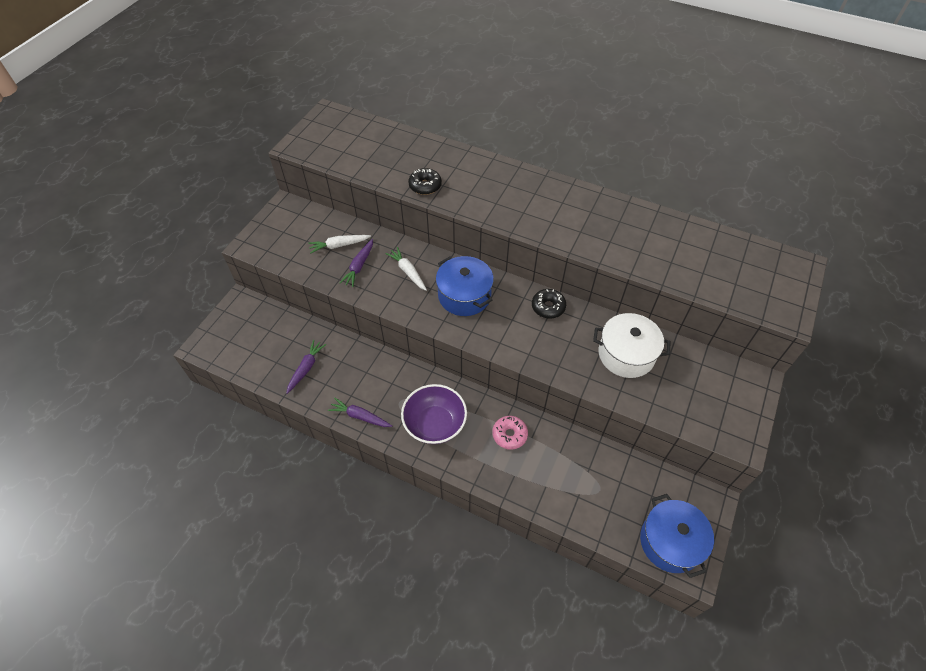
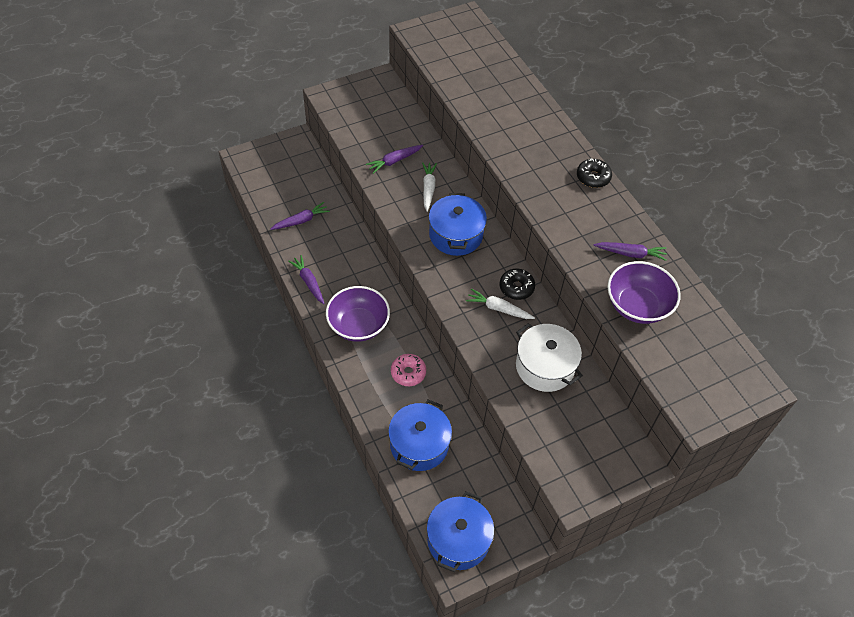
camera: 35 degrees right, 0 degrees up
white carrot [308,235,371,253] -> white carrot moved to [466,289,535,319]
black donut [408,168,442,195] -> black donut moved to [577,159,612,188]
none -> blue pot [388,400,452,471]
none -> purple carrot [594,242,667,261]
none -> purple bowl [608,261,681,324]

